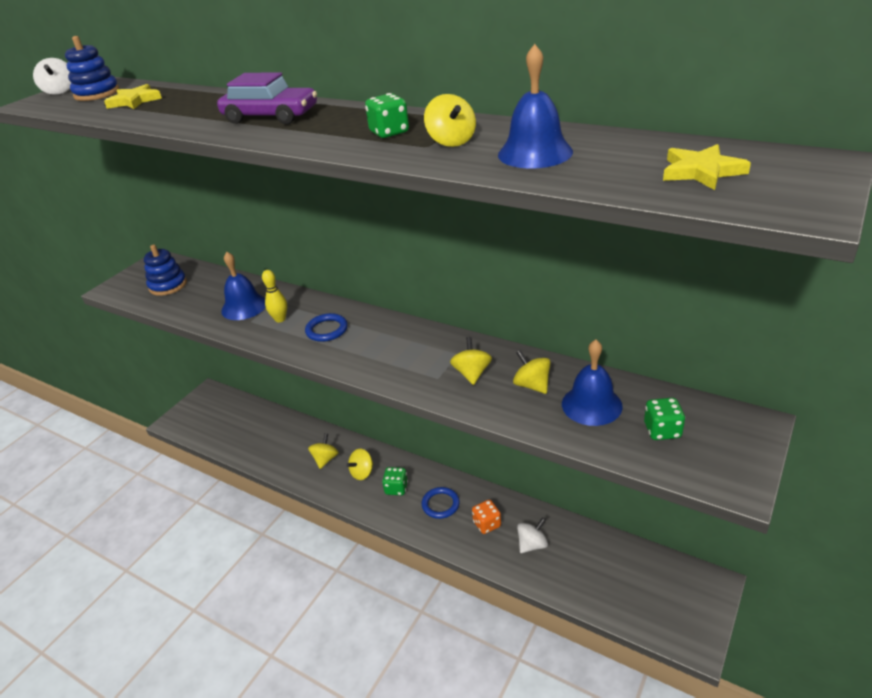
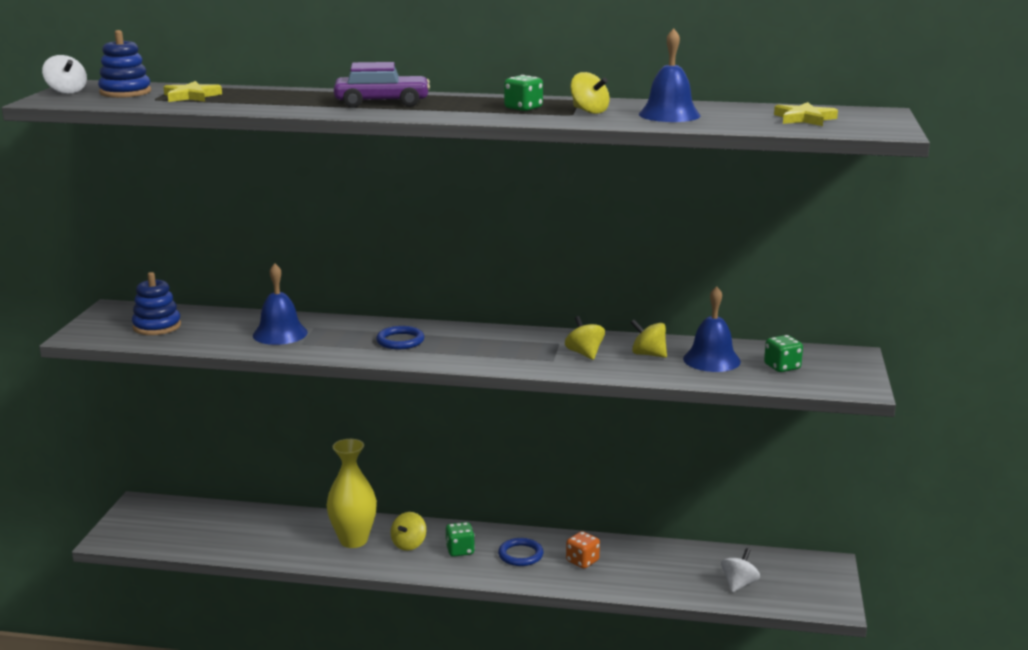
camera: 25 degrees left, 15 degrees down
yellow bowling pin [262,270,287,323] -> none
yellow spinning top [308,433,339,469] -> yellow vase [326,439,377,548]
white spinning top [517,518,548,553] -> white spinning top moved to [721,548,760,592]

